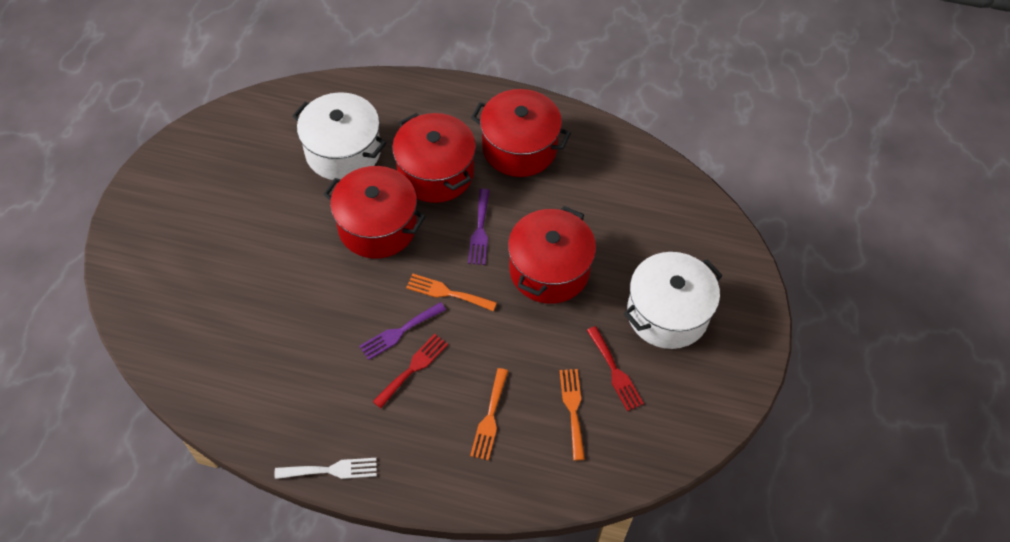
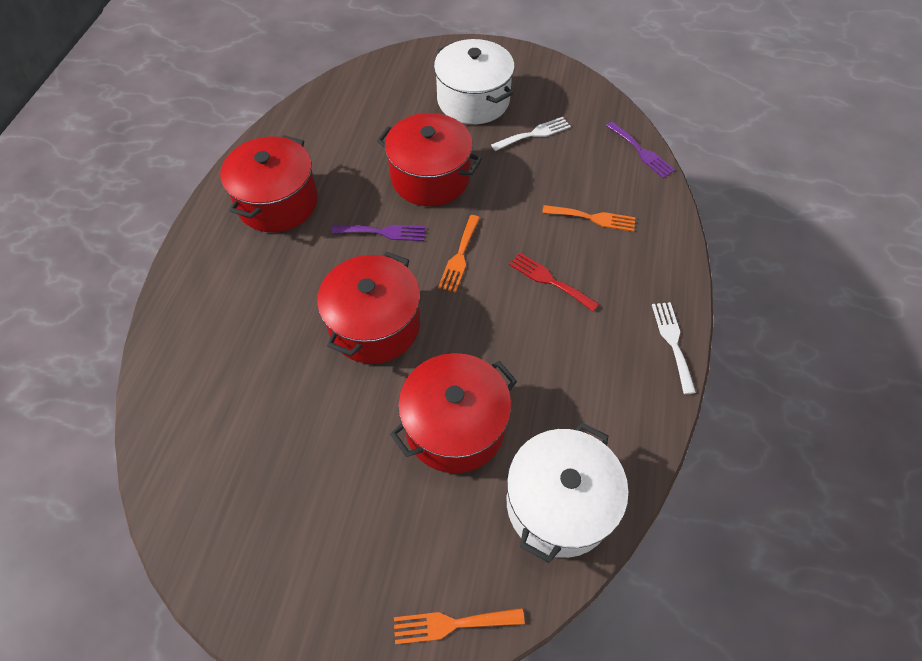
camera: 90 degrees left, 0 degrees up
white pot [292,92,387,180] -> white pot moved to [507,422,629,563]
purple fork [359,302,446,360] -> purple fork moved to [606,121,675,178]
red pot [392,113,476,203] -> red pot moved to [390,353,517,473]
orange fork [560,369,585,460] -> orange fork moved to [394,608,525,644]
red fork [587,326,644,411] -> white fork [491,117,571,151]

